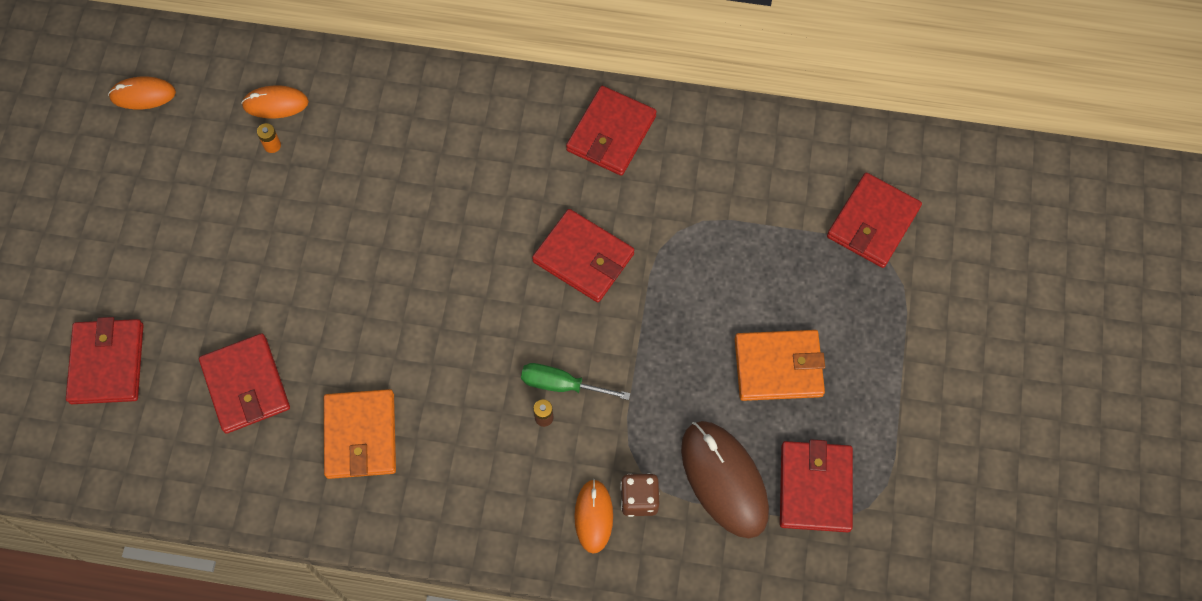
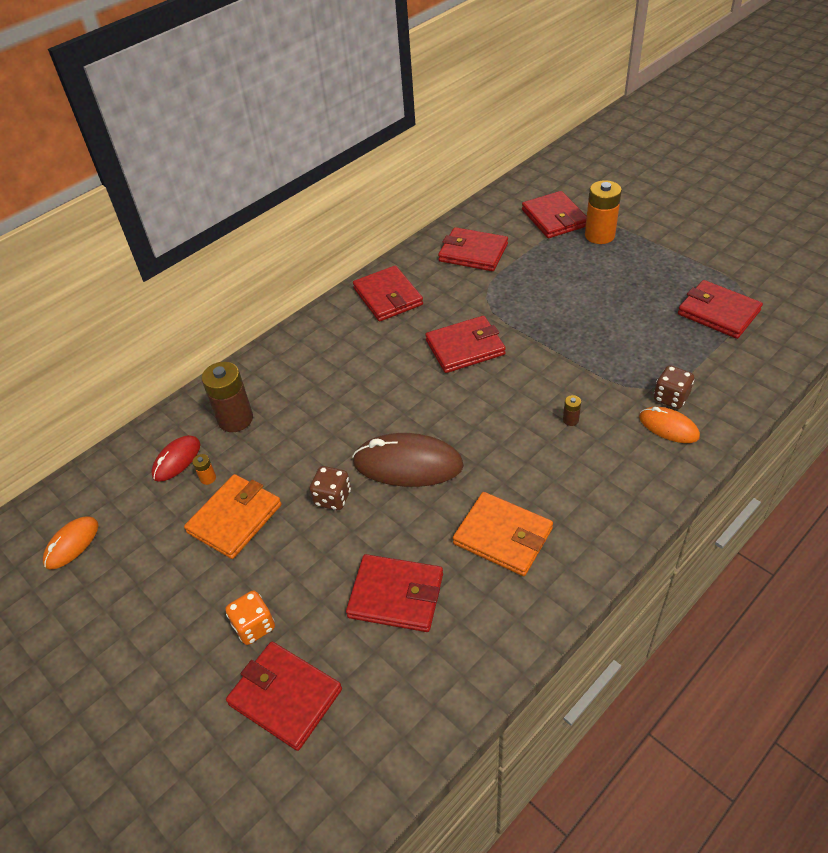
camera: 50 degrees left, 20 degrees down
orange mouse [241,85,309,119] -> red mouse [151,435,200,482]
green screwdriver [521,363,631,400] -> none
brown mouse [681,421,769,538] -> brown mouse moved to [352,433,464,487]
orange wallet [735,330,825,401] -> orange wallet moved to [184,474,282,559]
none -> brown battery [202,362,253,432]
none -> orange dice [225,590,275,645]
none -> brown dice [310,466,351,510]
none -> red wallet [438,227,508,271]
none -> orange battery [585,180,622,244]

